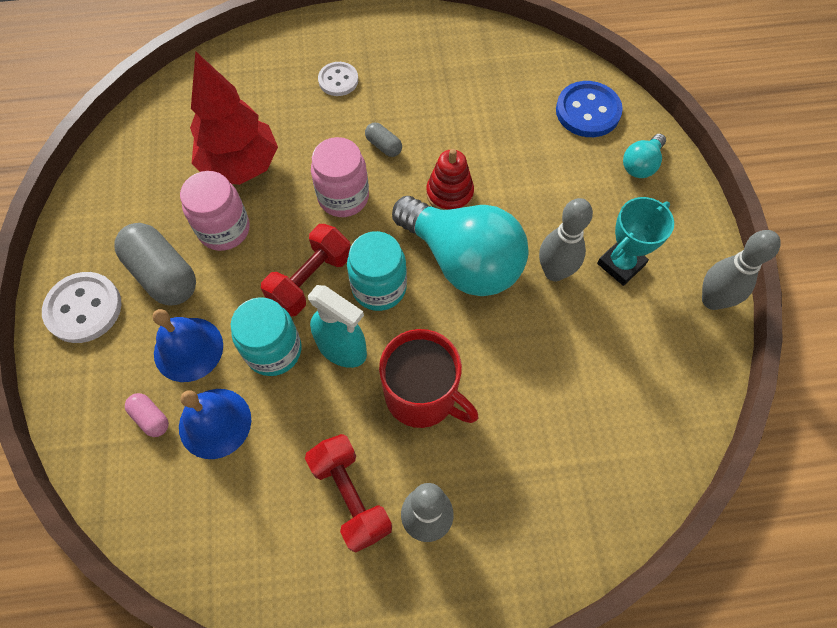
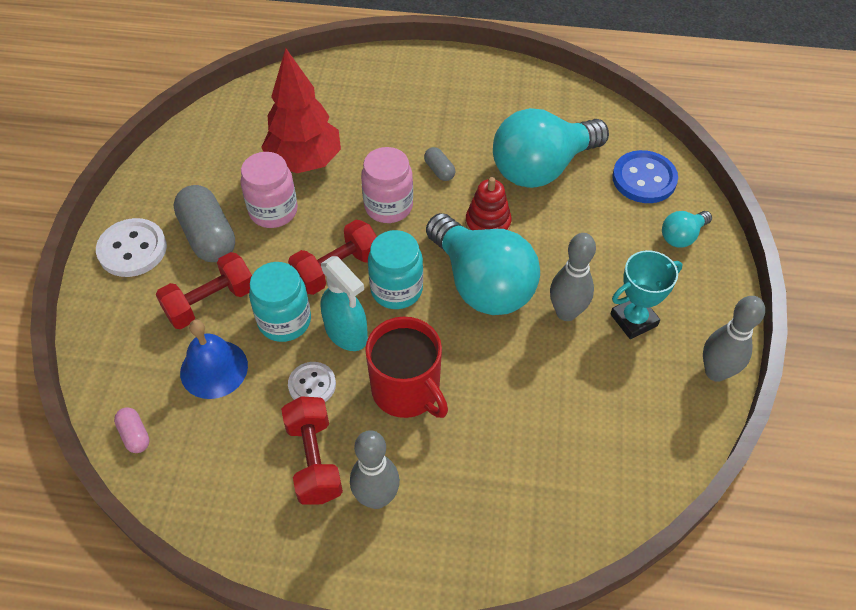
camera: 15 degrees right, 10 degrees down
pink capsule [125,393,169,437] -> pink capsule moved to [114,407,150,453]
blue bell [152,309,223,382] -> red dumbbell [156,252,252,329]
white button [318,62,358,96] -> white button moved to [288,362,336,402]
none -> turquoise light bulb [493,108,609,188]

